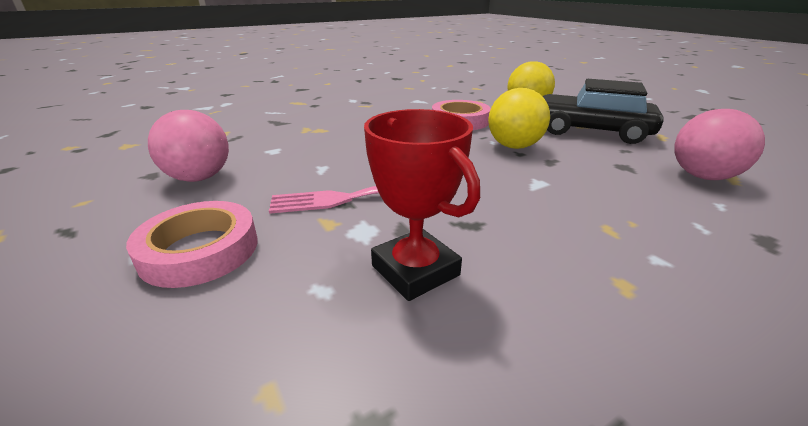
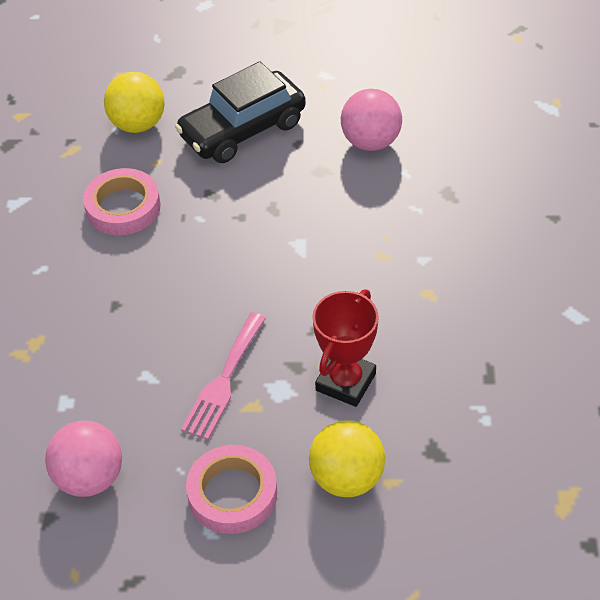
camera: 55 degrees left, 20 degrees up
red trophy [364,109,480,301] -> red trophy turned 60 degrees counterclockwise [312,289,379,407]
yellow ball [488,88,550,149] -> yellow ball moved to [309,420,385,497]

